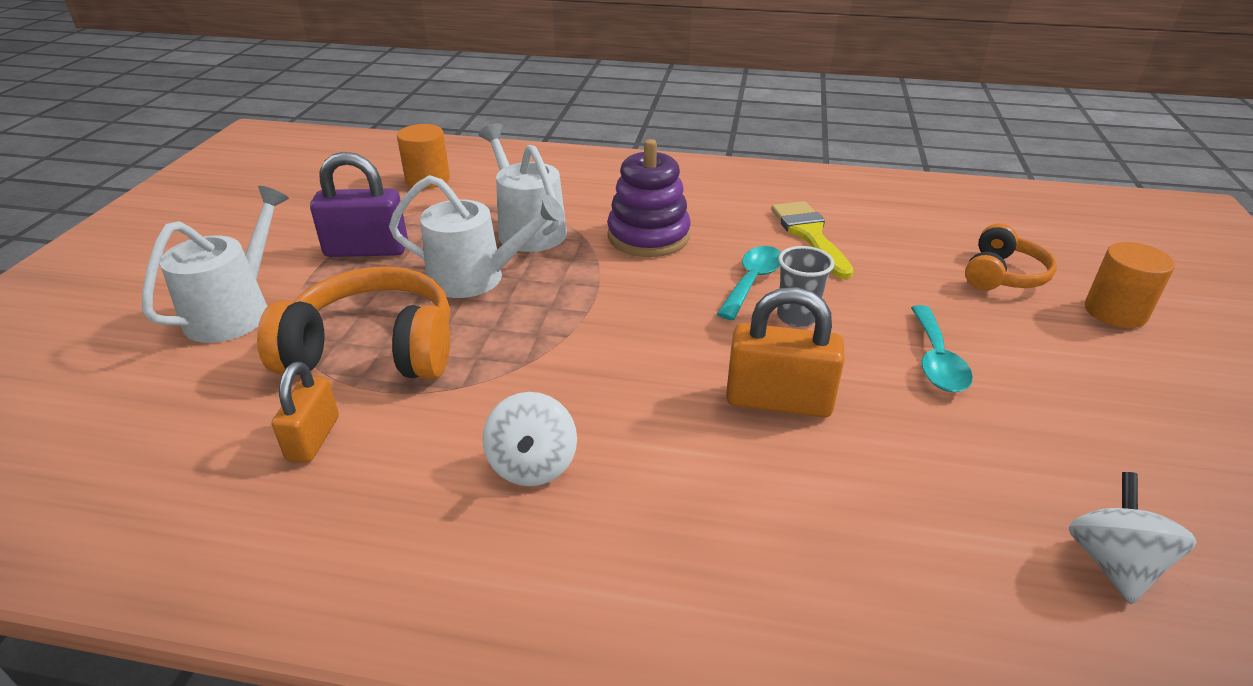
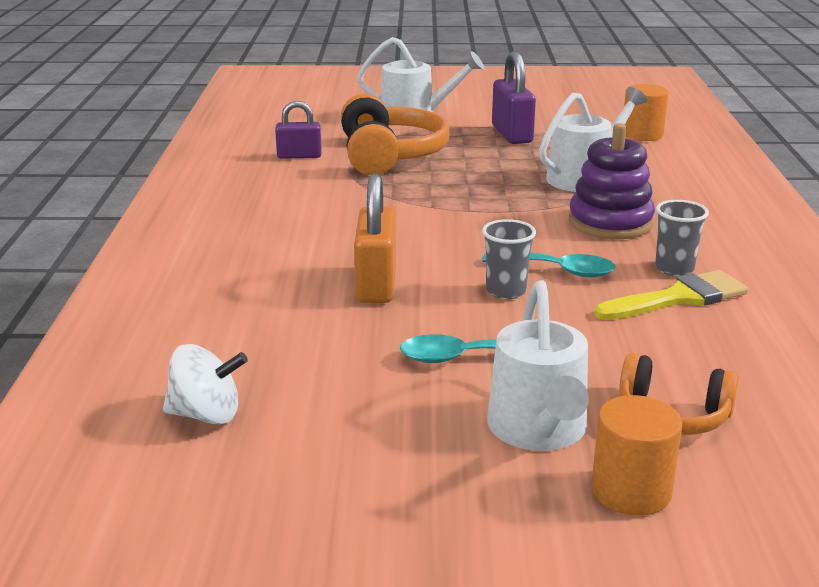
camera: 80 degrees right, 10 degrees down
orange padlock [272,362,339,463] -> purple padlock [275,101,322,159]
white watering can [389,175,565,298] -> white watering can moved to [487,280,589,451]
white spinning top [482,392,577,486] -> none
none -> grey cup [655,200,709,276]

